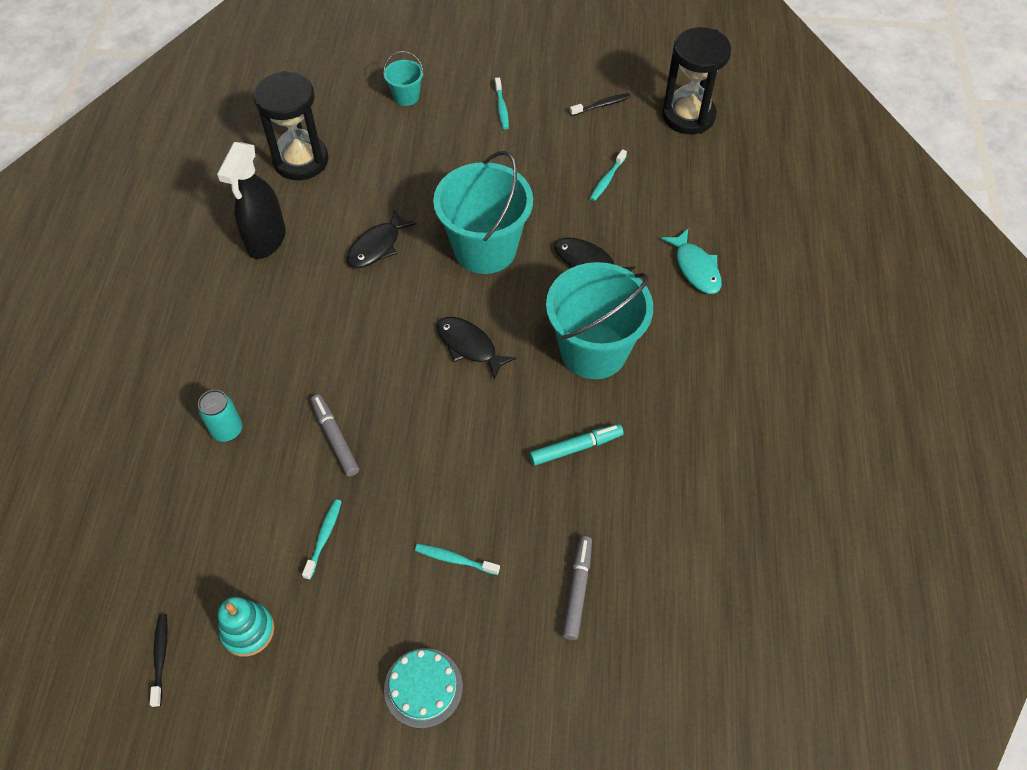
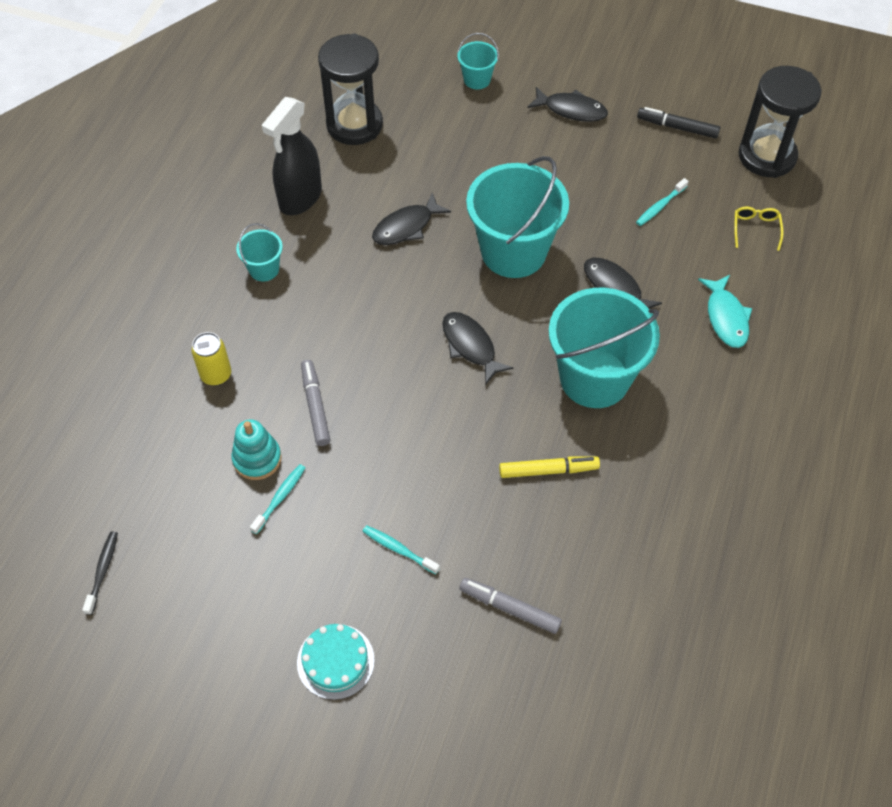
camera: 15 degrees right, 0 degrees up
turquoise can [198,390,242,442] -> yellow can [191,332,231,386]
turquoise stacking toy [218,597,274,657] -> turquoise stacking toy moved to [231,419,282,480]
turquoise toothbrush [495,77,509,129] -> black fish [527,87,608,122]
turquoise marker [529,424,624,466] -> yellow marker [499,456,600,478]
grey marker [562,536,592,640] -> grey marker turned 90 degrees counterclockwise [459,578,562,634]
black toothbrush [570,93,631,116] -> black marker [637,107,720,139]
none -> turquoise bucket [236,223,283,281]
none -> yellow glasses [734,207,784,251]

